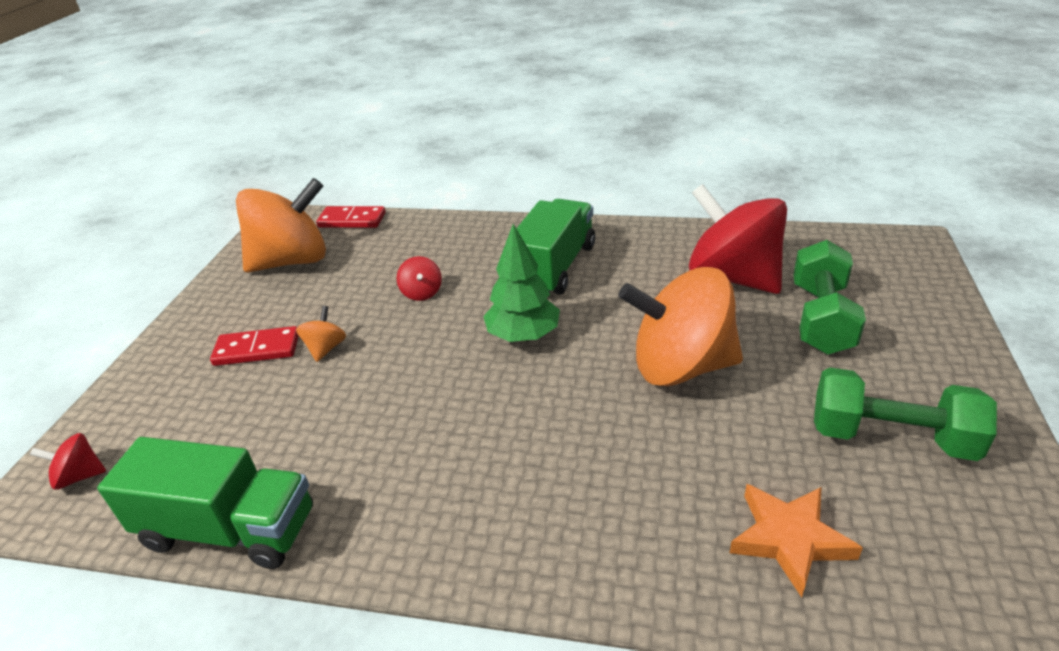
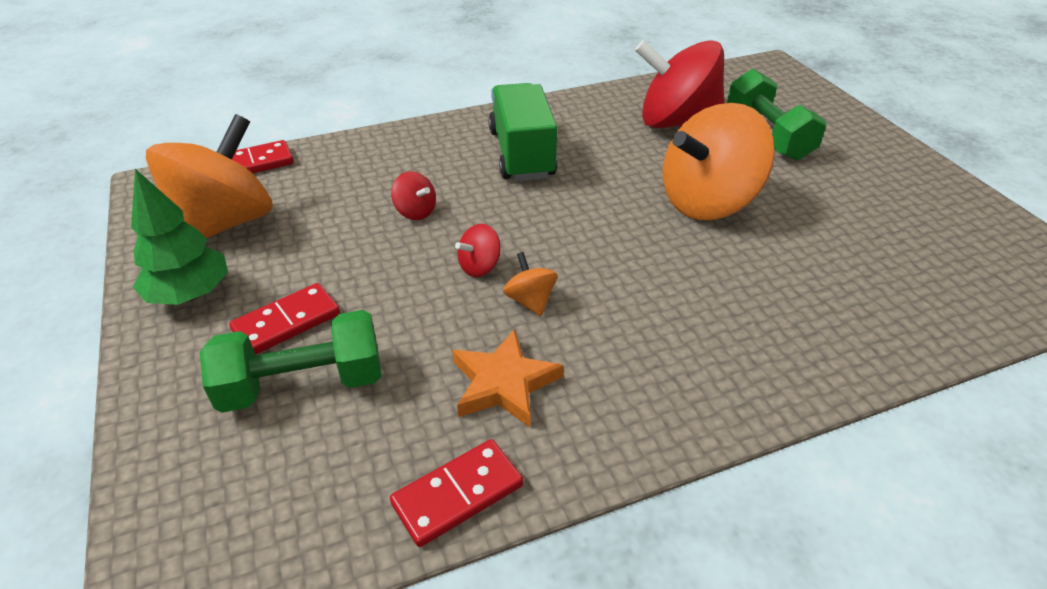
camera: 35 degrees left, 5 degrees up
red spinning top [30,433,106,490] -> red spinning top moved to [455,224,500,277]
green truck [97,437,313,569] -> red domino [390,439,523,547]
orange spinning top [296,306,346,362] -> orange spinning top moved to [503,252,557,316]
green tree [483,224,560,342] -> green tree moved to [131,169,228,305]
orange star [729,484,863,598] -> orange star moved to [452,329,563,427]
green dumbbell [814,367,997,461] -> green dumbbell moved to [200,310,381,413]

